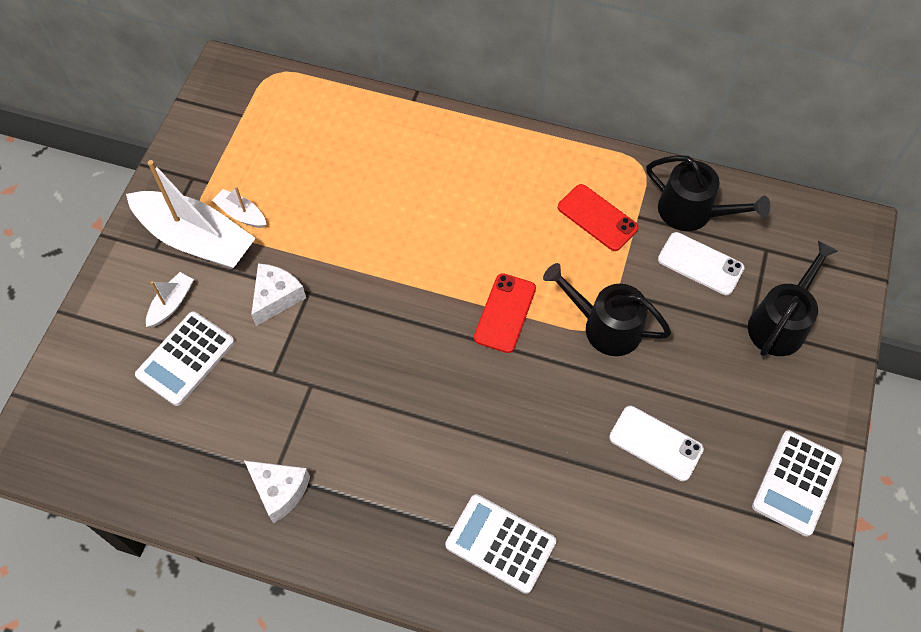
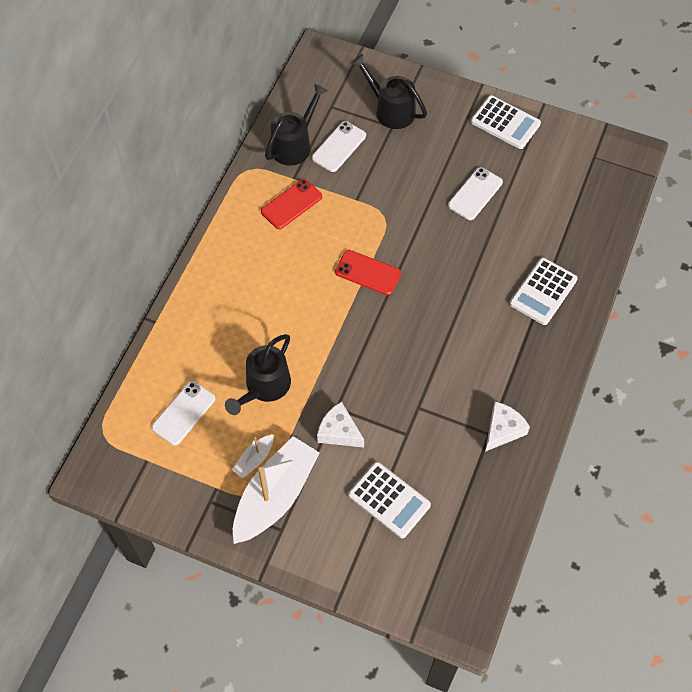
camera: 85 degrees left, 0 degrees up
white boat [146,272,194,327] -> none
black watering can [543,263,671,356] -> black watering can moved to [225,334,291,415]
none -> white phone [152,381,215,445]

